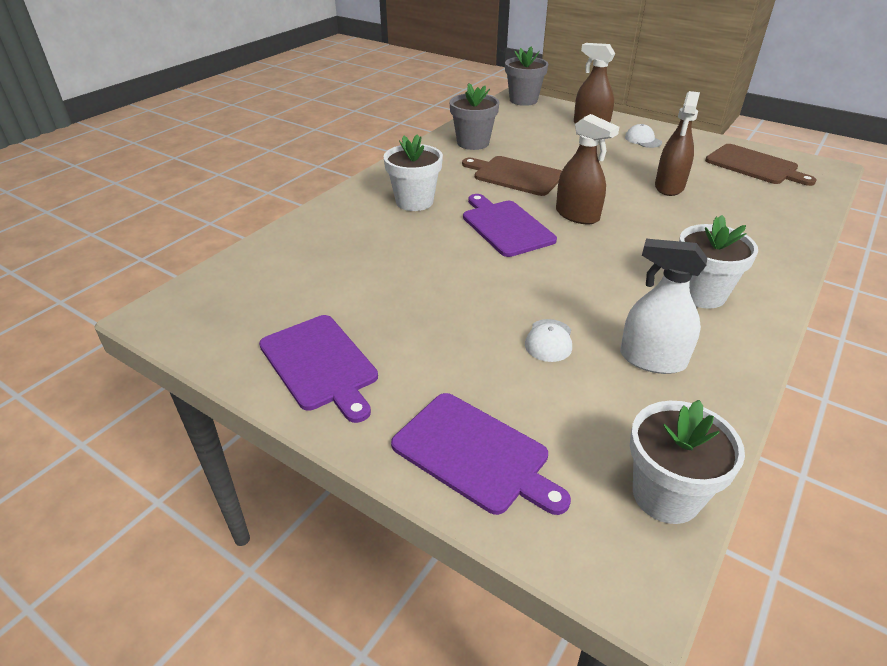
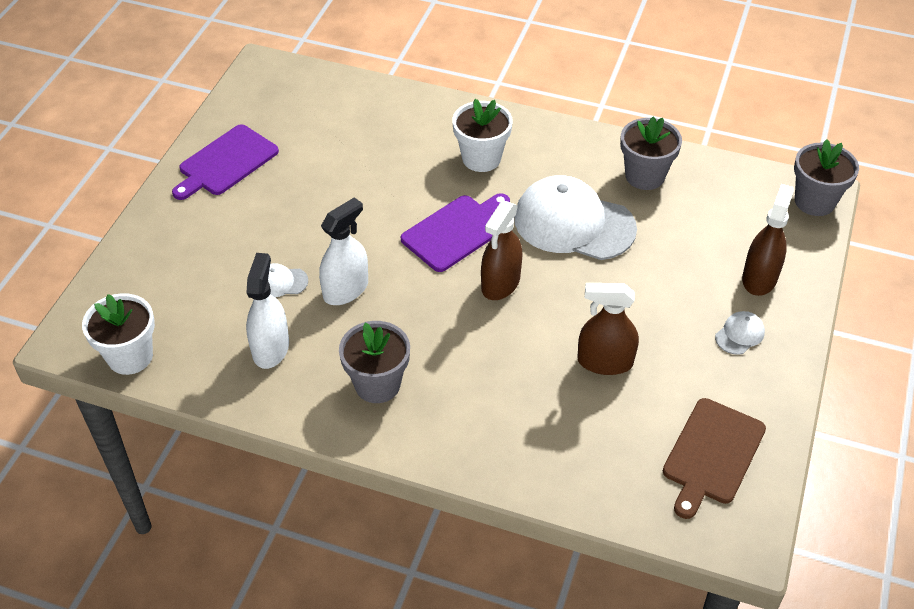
camera: 75 degrees right, 10 degrees up
purple cutting board [391,393,571,515] -> none
brown cutting board [462,156,562,196] -> white cap [514,175,637,260]
white flower pot [679,215,758,308] -> grey flower pot [339,321,410,403]
none -> white spray bottle [319,197,368,305]

